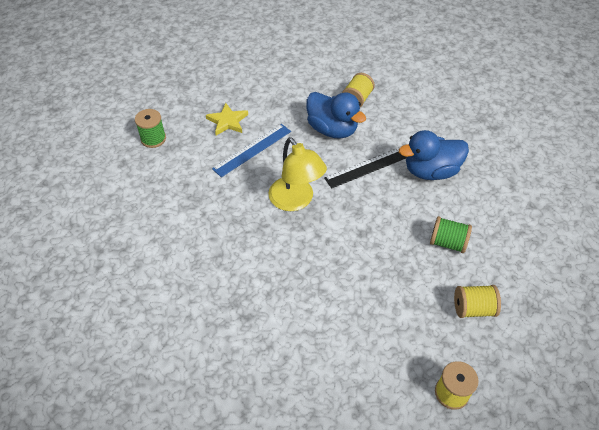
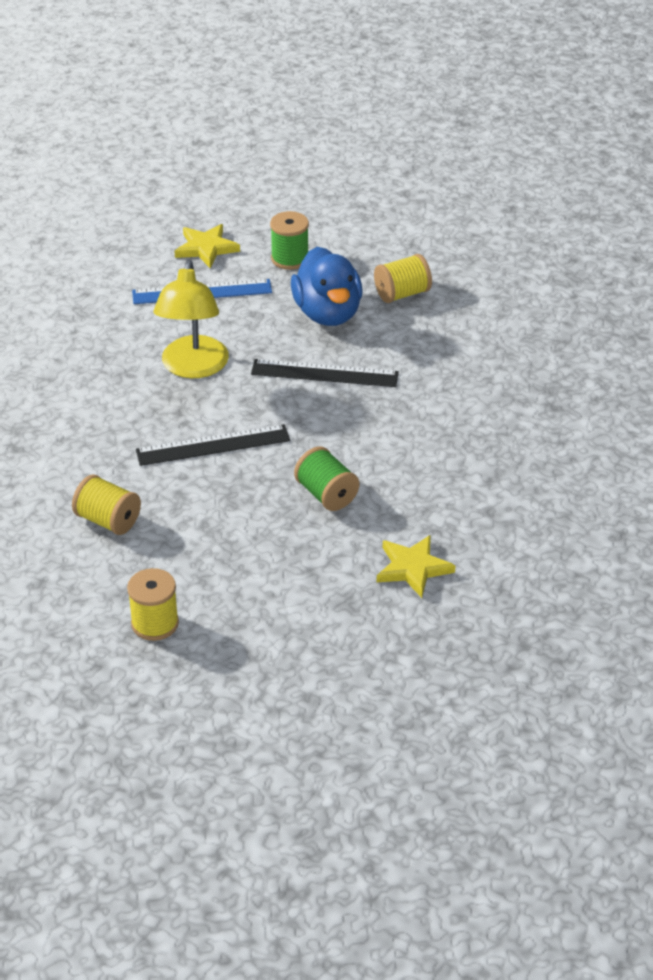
camera: 35 degrees right, 10 degrees down
green spool [135,109,166,148] -> green spool moved to [270,211,309,270]
blue duck [399,130,469,180] -> none
yellow spool [454,285,501,318] -> yellow spool moved to [72,474,141,535]
none -> black ruler [136,424,290,466]
none -> yellow star [377,535,456,598]

